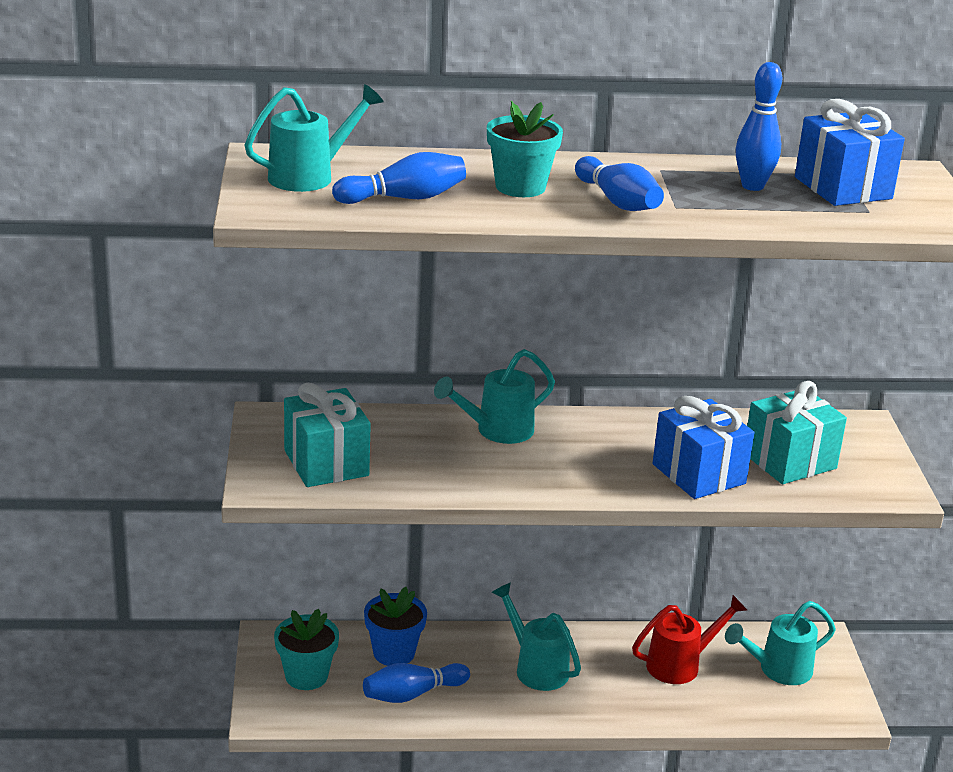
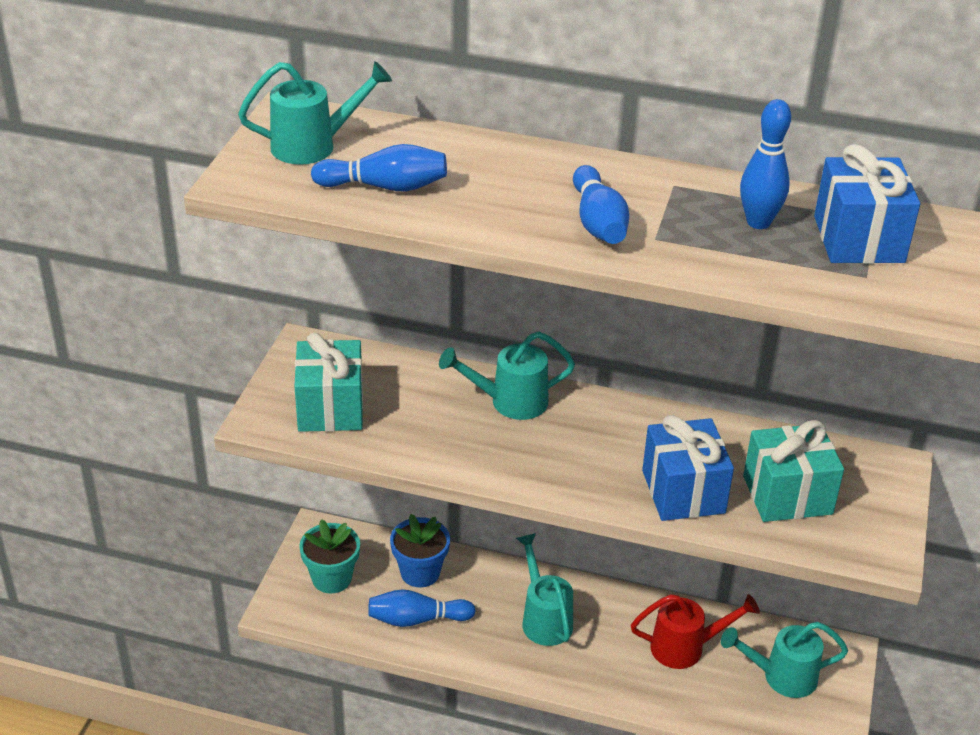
camera: 20 degrees right, 10 degrees up
turquoise flower pot [487,101,563,197] -> none

